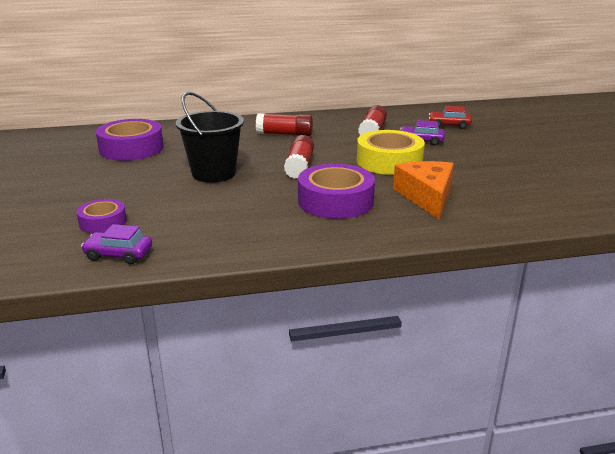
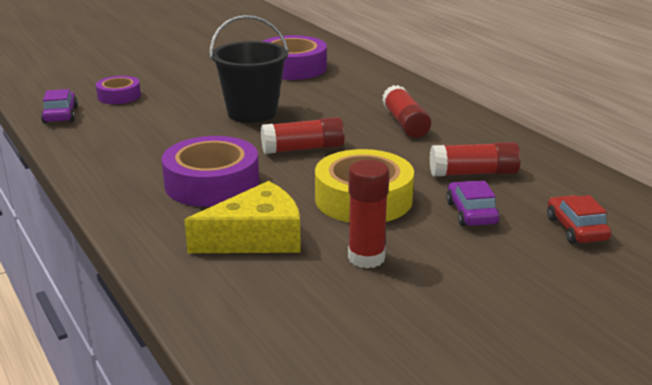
camera: 70 degrees right, 0 degrees up
orange cheese [393,161,454,219] -> yellow cheese [184,181,301,253]
none -> red glue stick [348,160,389,268]

